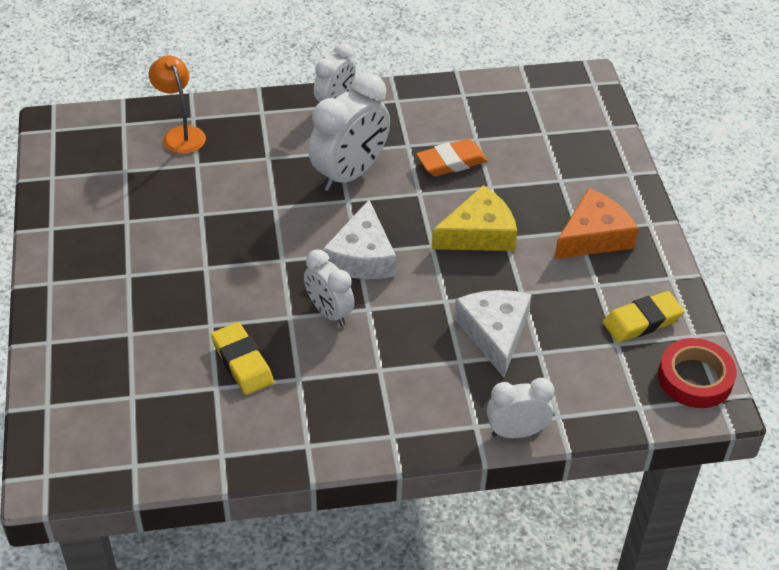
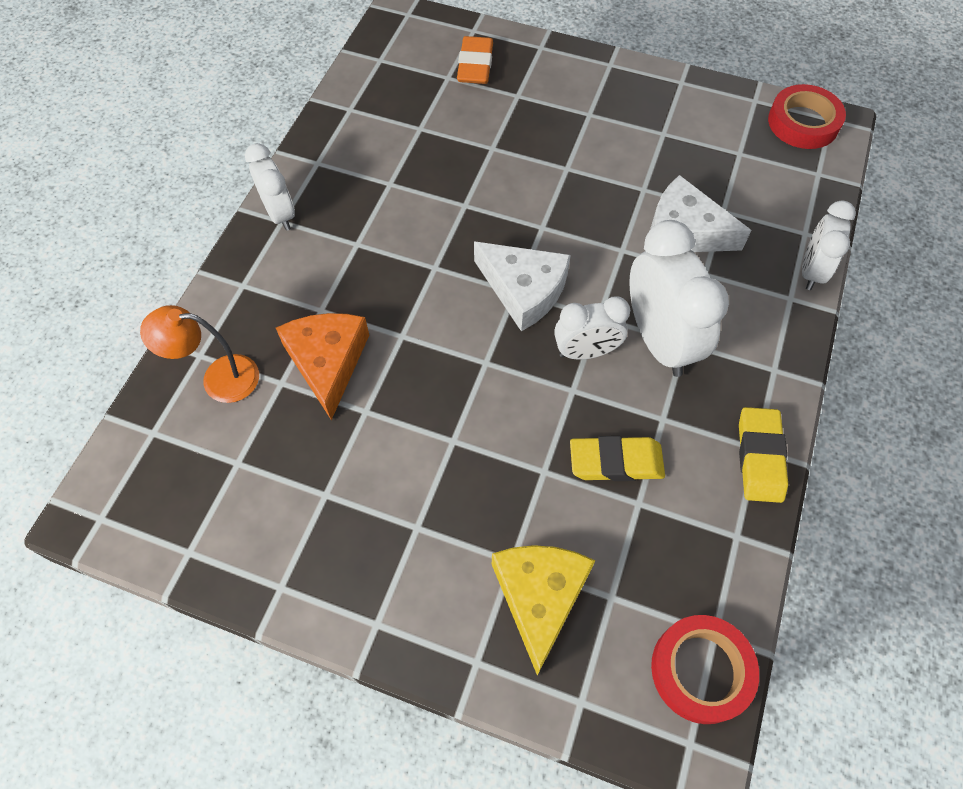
camera: 60 degrees left, 15 degrees up
white clock [308,73,390,191] -> white clock moved to [629,220,729,377]
orange eraser [416,139,488,176] -> orange eraser moved to [457,36,493,84]
yellow cheese [432,185,517,251] -> yellow cheese moved to [492,545,595,676]
orange cheese [554,188,638,259] -> orange cheese moved to [276,313,369,420]
yellow eraser [603,291,684,343] -> yellow eraser moved to [739,407,788,503]
none -> red tape [651,615,759,724]

